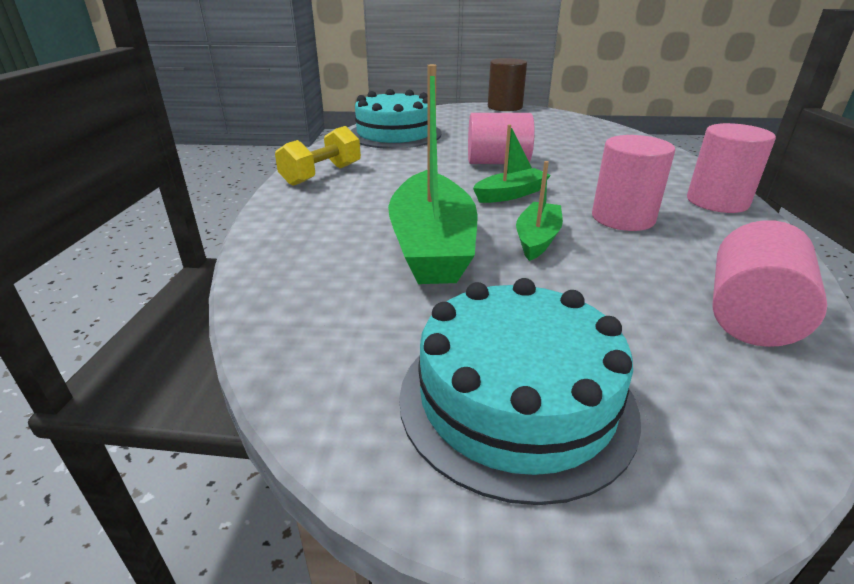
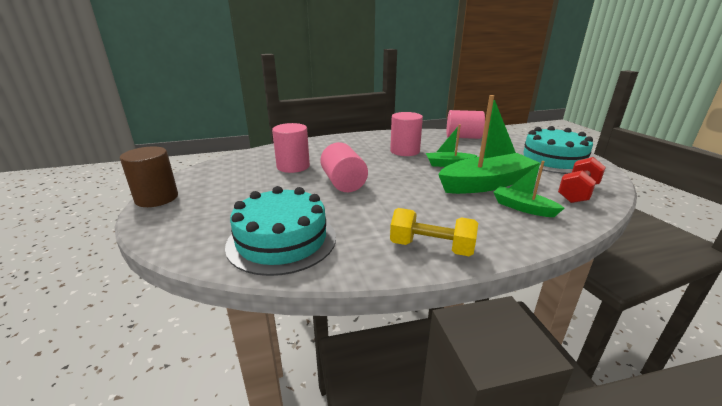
camera: 110 degrees left, 5 degrees down
green boat [473,124,551,203] -> green boat moved to [493,161,565,217]
pink cylinder [687,123,776,213] -> pink cylinder moved to [272,123,310,173]
none -> red dumbbell [558,157,606,203]

